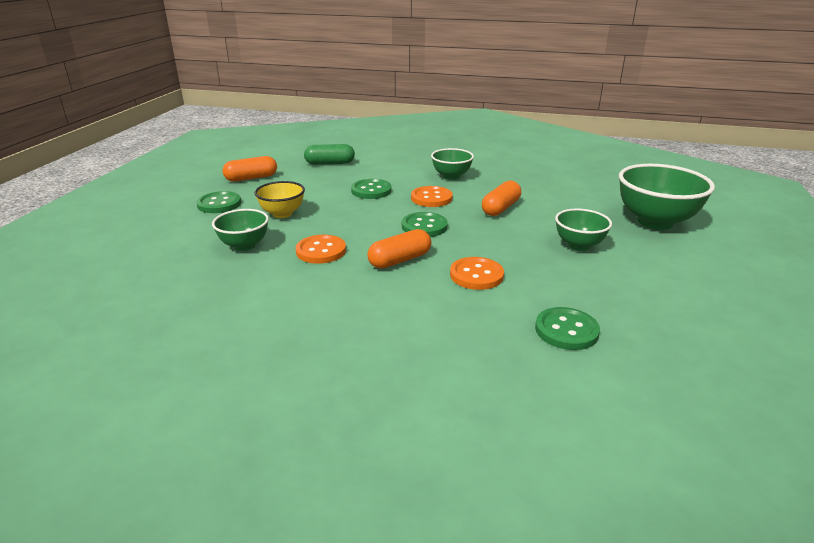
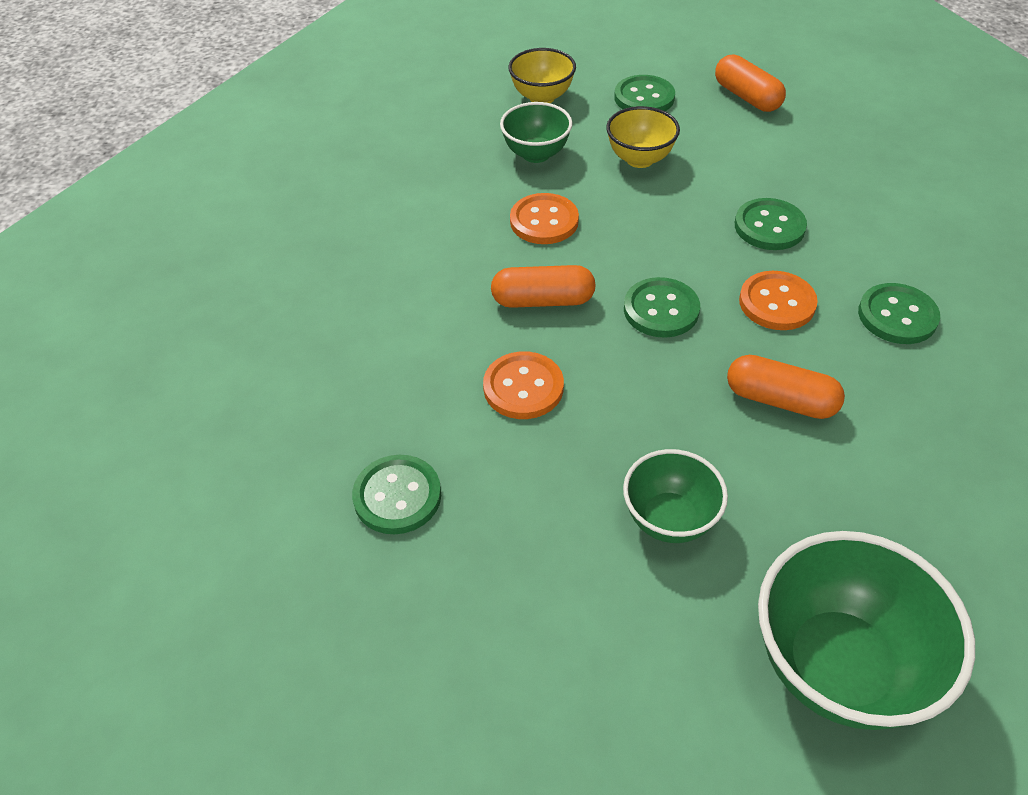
camera: 80 degrees right, 20 degrees up
green capsule [304,144,355,165] -> none
orange capsule [367,229,431,269] -> orange capsule turned 45 degrees counterclockwise [491,265,596,308]
green bowl [431,148,474,180] -> green button [858,283,940,344]
none -> yellow bowl [508,48,576,103]

